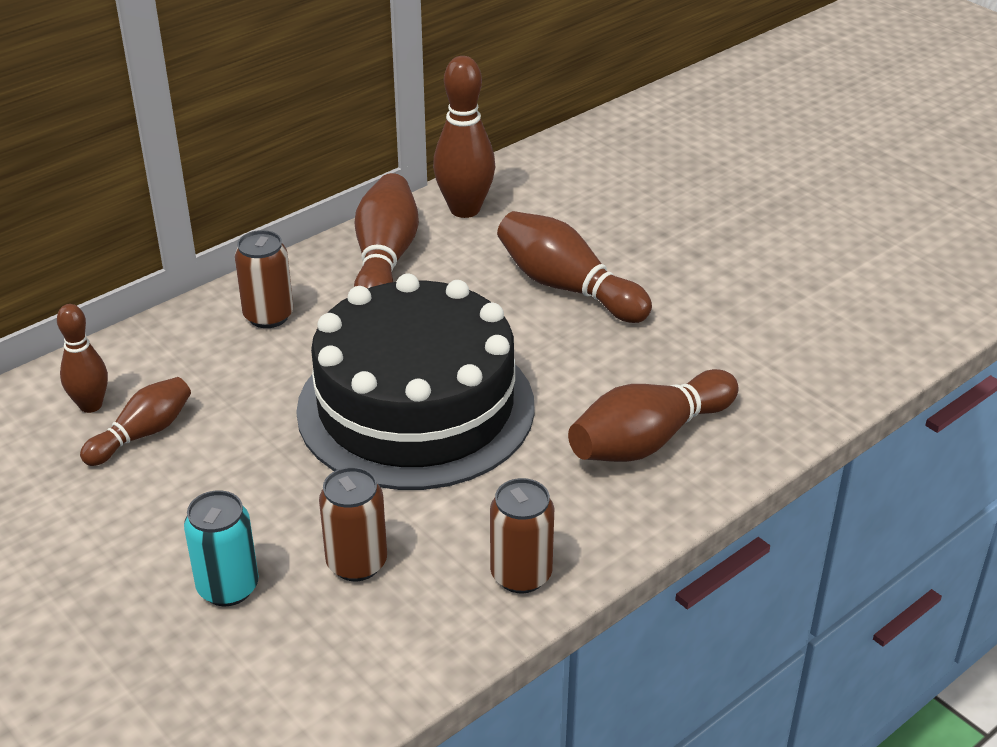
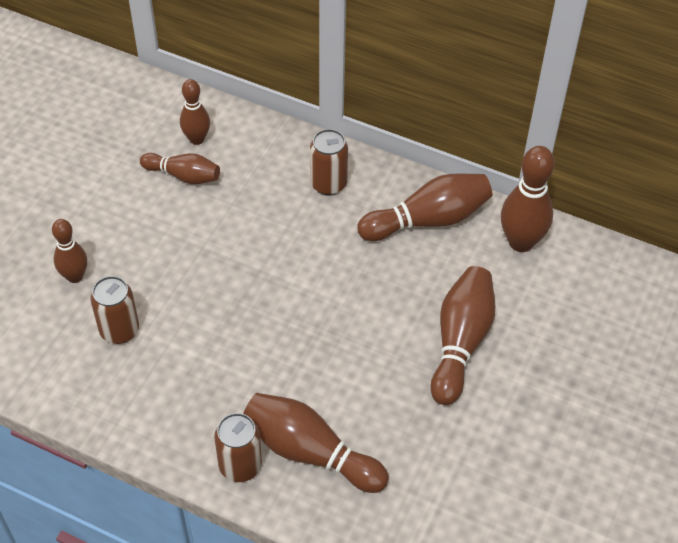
camera: 65 degrees right, 15 degrees up
turquoise can [184,490,259,606] -> brown bowling pin [52,219,87,283]
black cake [296,273,535,490] -> none
brown can [490,478,554,593] -> brown can moved to [214,413,262,482]

